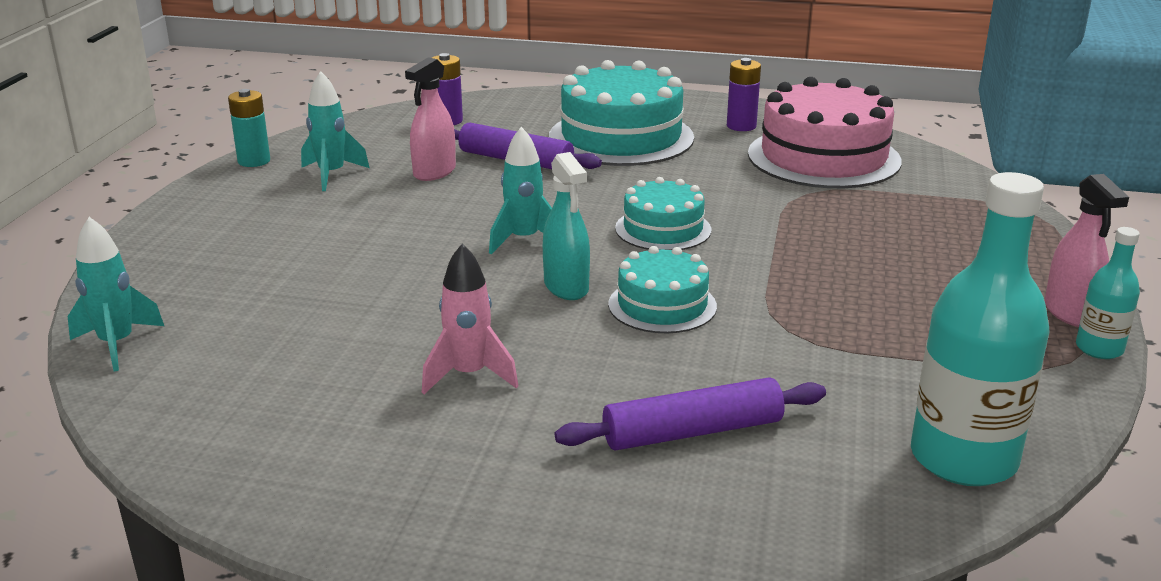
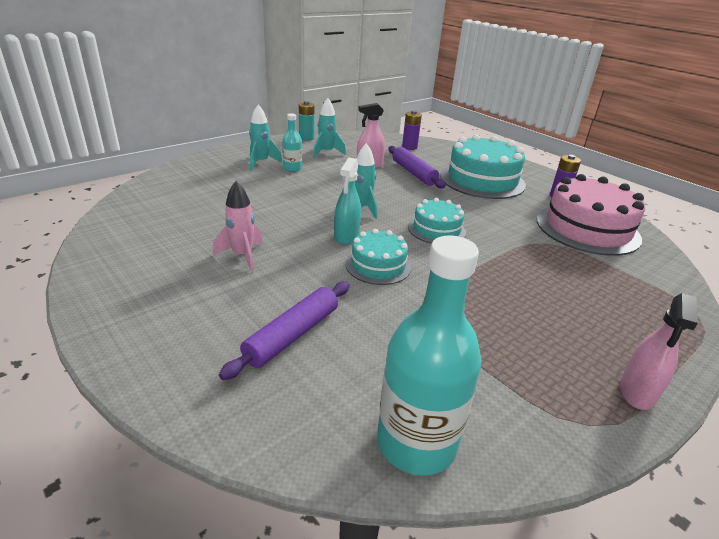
camera: 35 degrees right, 5 degrees up
turquoise rocket [68,217,164,372] -> turquoise rocket moved to [249,105,283,170]
purple rolling pin [555,377,826,451] -> purple rolling pin turned 75 degrees counterclockwise [219,281,350,380]
turquoise bottle [1076,227,1140,359] -> turquoise bottle moved to [282,113,302,172]

